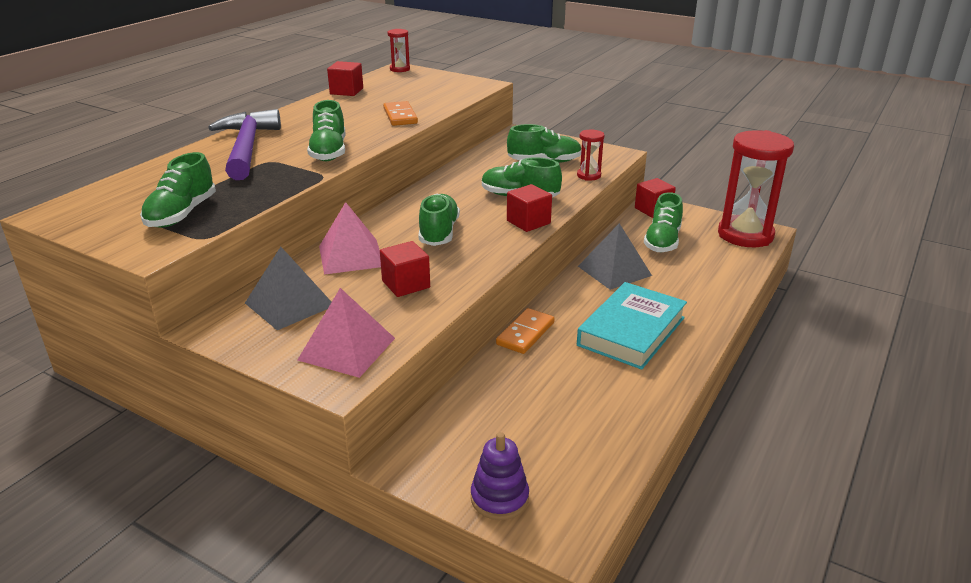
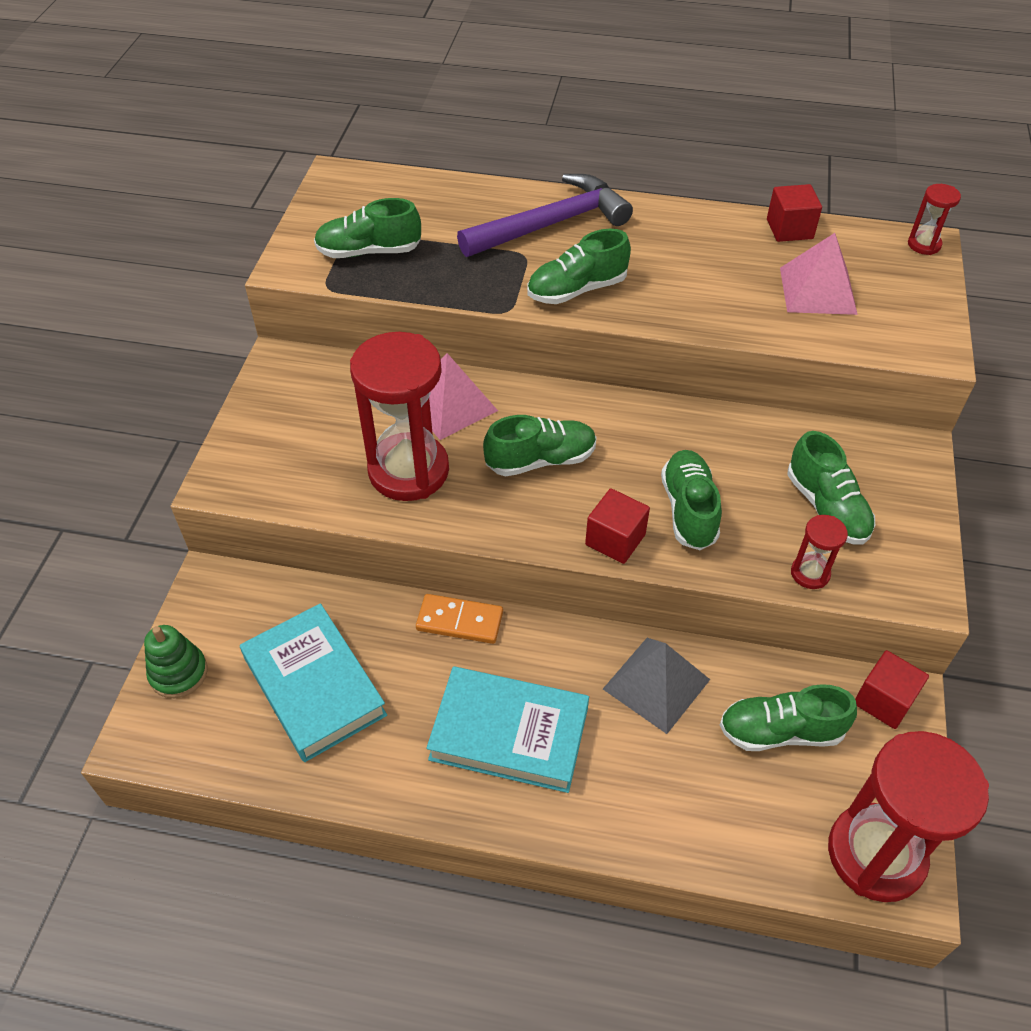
camera: 70 degrees right, 20 degrees up
grey pyramid [245,247,331,330] -> none
pink pyramid [298,288,395,378] -> pink pyramid moved to [780,233,858,315]
red cube [380,241,430,297] -> red hourglass [350,332,449,501]
orange domino [383,101,418,126] -> none
purple stacking toy [471,432,529,520] -> green stacking toy [144,625,208,698]
none -> turquoise book [240,603,387,762]

